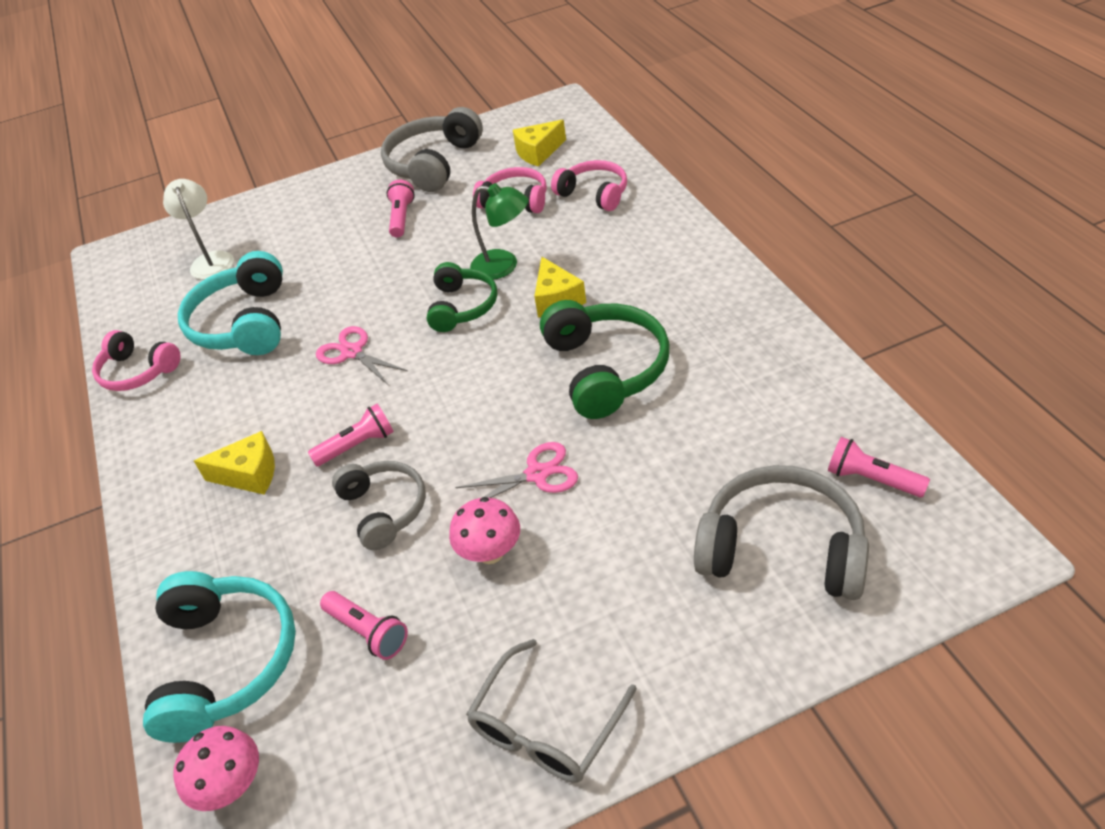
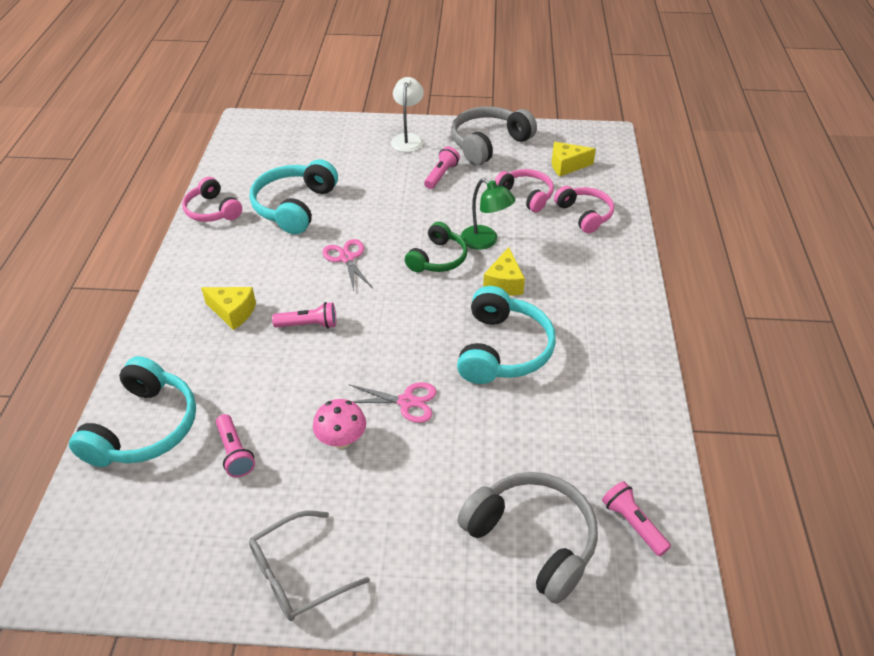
camera: 20 degrees right, 0 degrees up
white lamp [163,179,234,280] -> white lamp moved to [391,77,424,152]
pink mushroom [173,726,259,811] -> none
grey headphones [332,461,426,550] -> none
green headphones [540,300,670,419] -> turquoise headphones [457,286,556,384]

